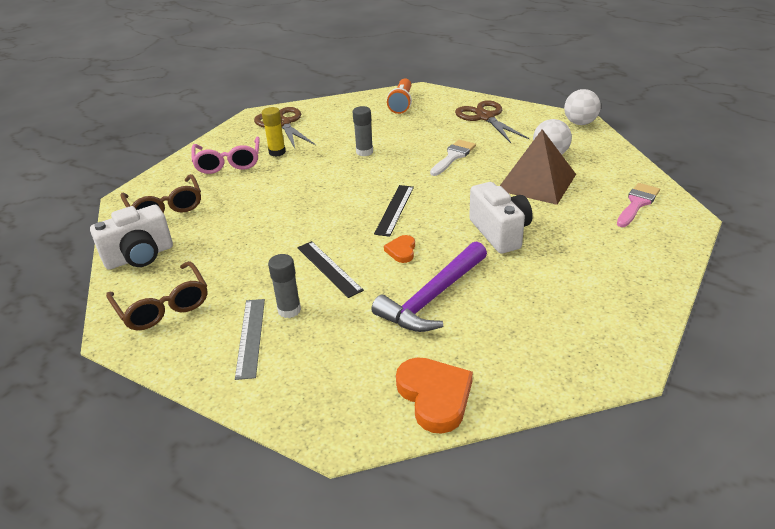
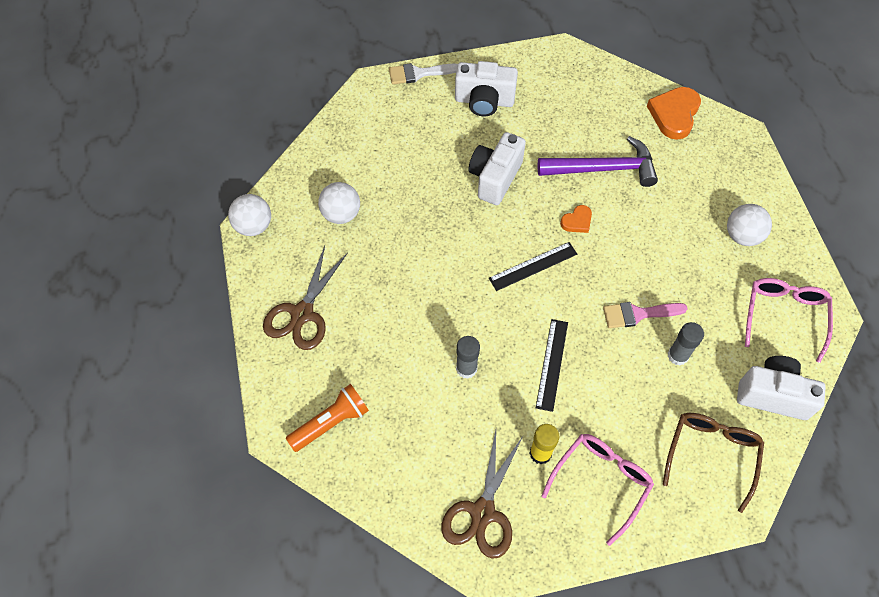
camera: 135 degrees left, 25 degrees up
brown glasses [106,261,207,330] -> pink glasses [745,278,833,363]
grey ruler [235,299,265,380] -> white ball [727,204,772,246]
grey glue stick [268,254,301,318] -> grey glue stick moved to [668,322,704,365]
black ruler [297,241,364,298] -> black ruler moved to [536,319,568,412]
white brush [430,140,476,176] -> white brush moved to [389,63,458,84]
brown pyramid [500,129,576,205] -> none
pink brush [617,183,660,227] -> pink brush moved to [603,302,688,328]
none -> white camera [455,61,518,116]

